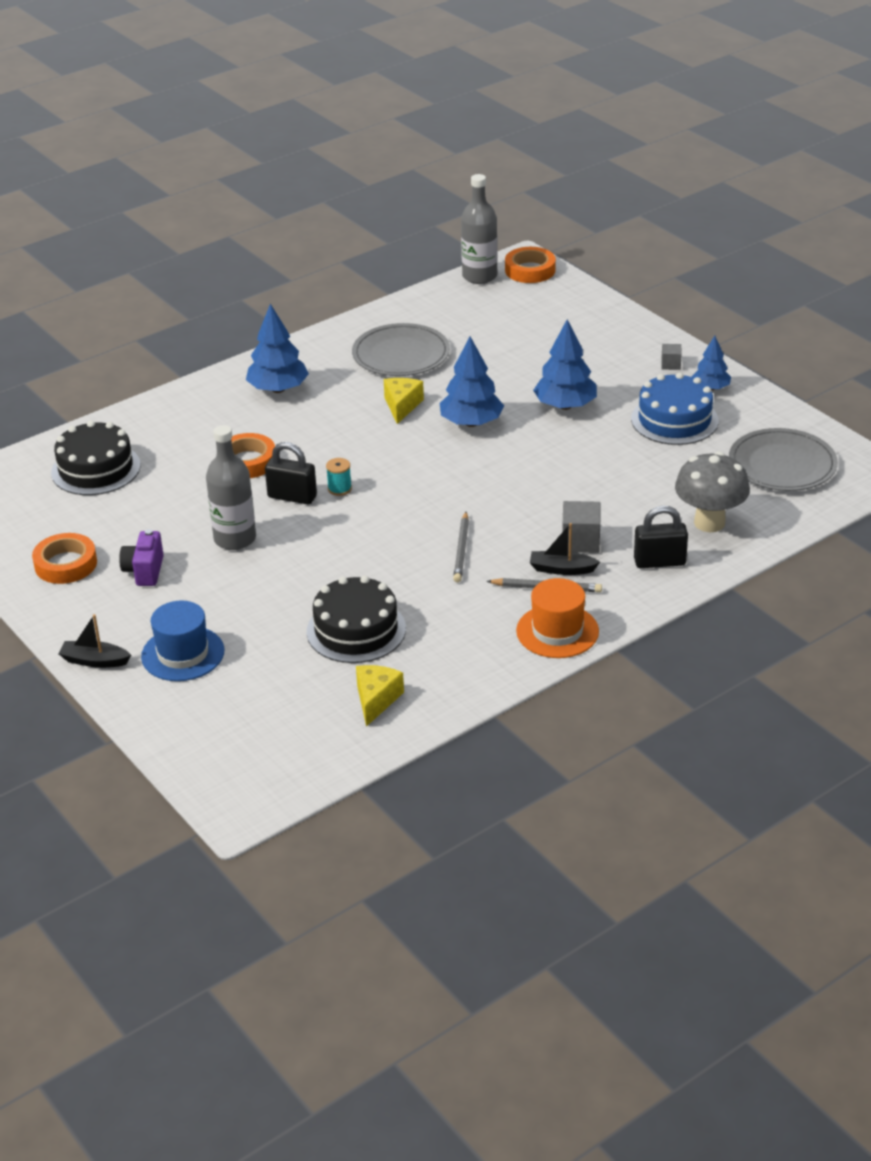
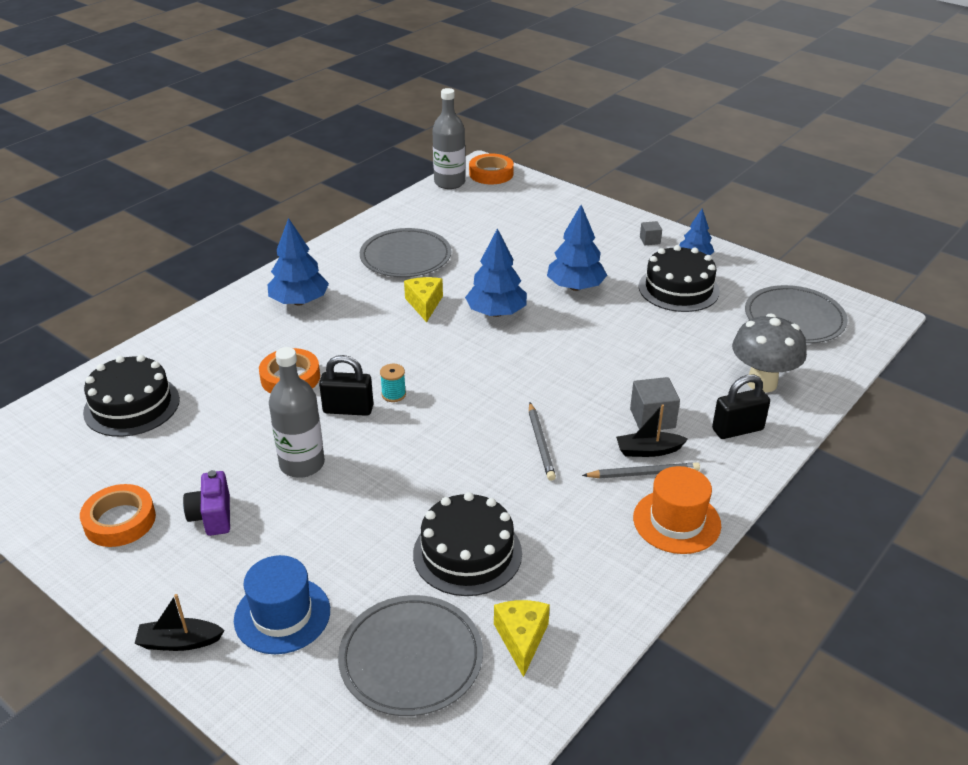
camera: 15 degrees left, 0 degrees up
blue cake [631,372,719,445] -> black cake [639,245,720,312]
none -> grey plate [338,595,483,716]

